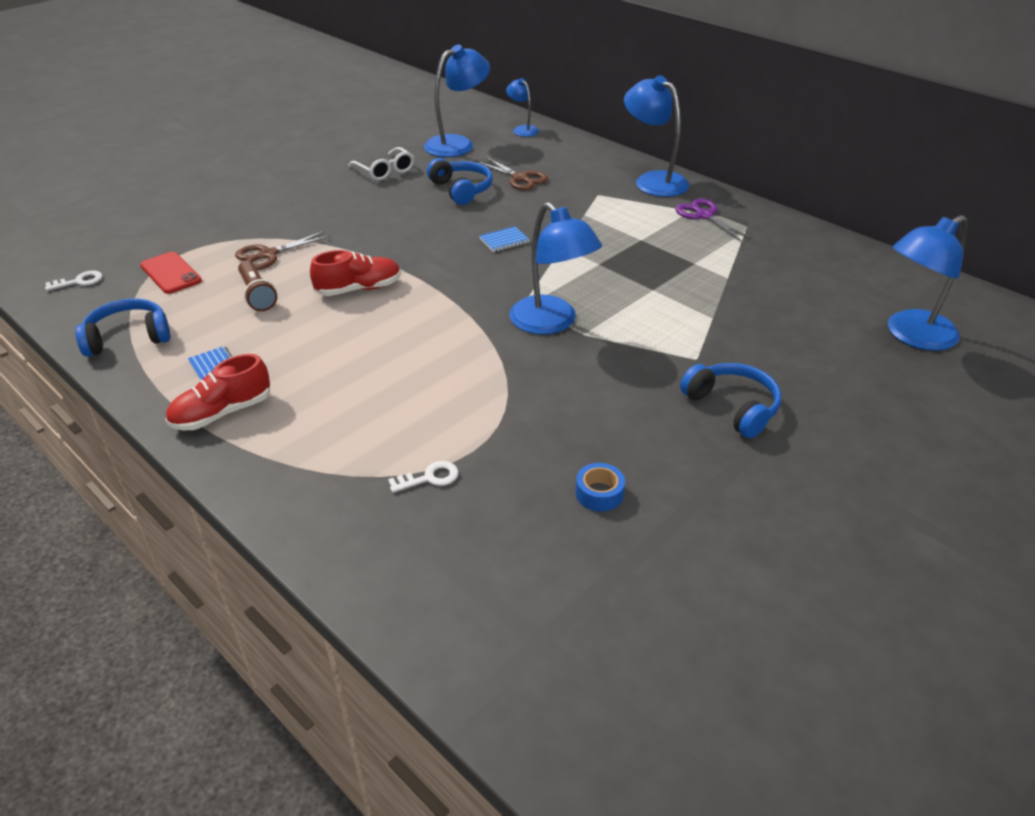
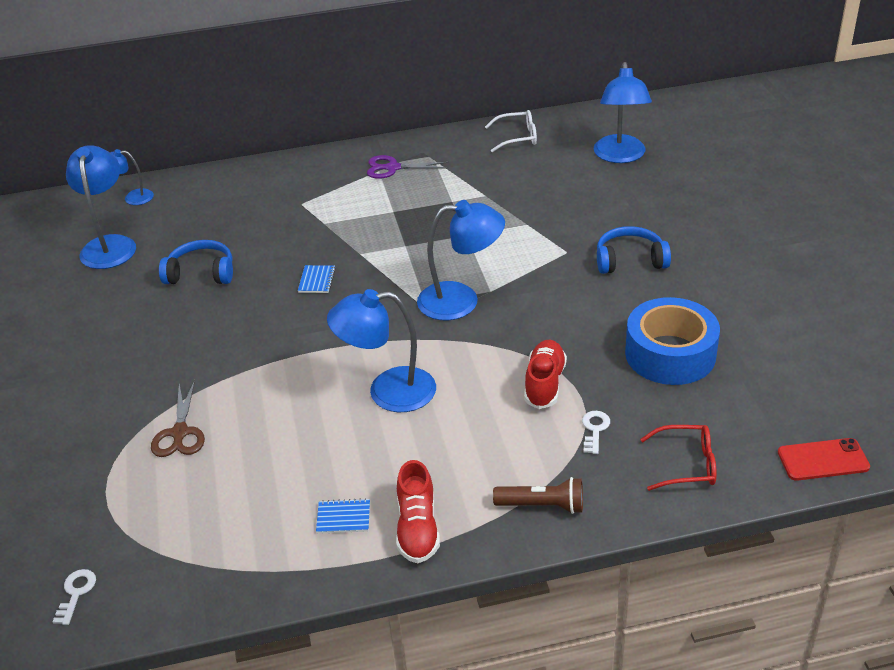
camera: 55 degrees left, 0 degrees up
blue headphones [75,298,171,357] -> none
red phone [140,252,202,294] -> red phone moved to [778,438,870,481]
brown flashlight [238,260,277,311] -> brown flashlight moved to [493,477,583,514]
red shoe [310,250,401,296] -> red shoe moved to [524,340,567,409]
white glasses [348,147,414,180] -> white glasses moved to [485,110,537,152]
brown scissors [477,157,548,190] -> none
blue tape [576,463,625,512] -> blue tape [625,297,720,385], size x2.43
blue lamp [624,75,689,197] -> blue lamp moved to [327,289,436,412]
none -> red glasses [640,425,717,491]

